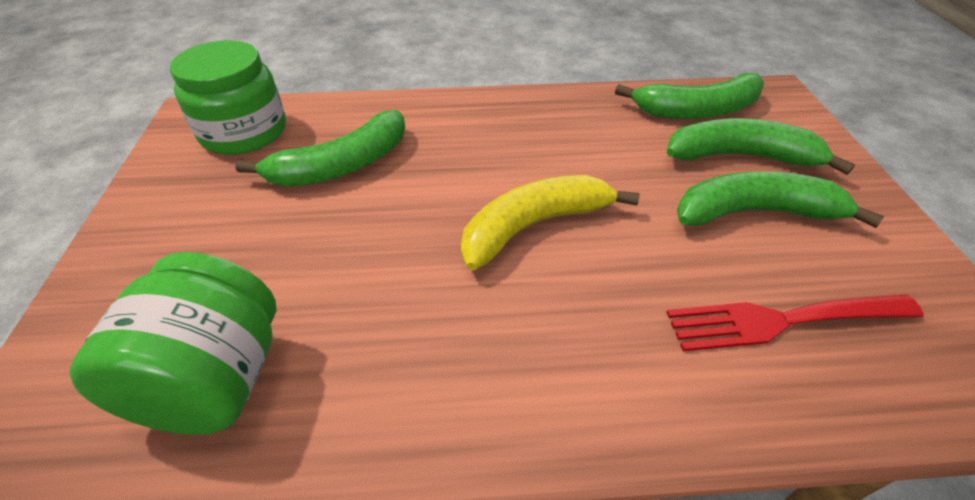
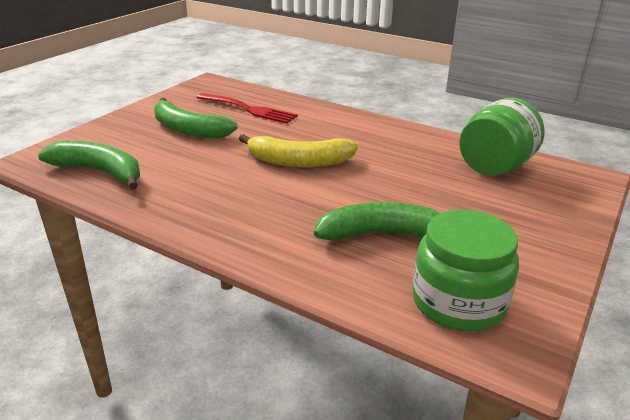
camera: 145 degrees left, 15 degrees down
green banana [667,118,855,175] -> none

